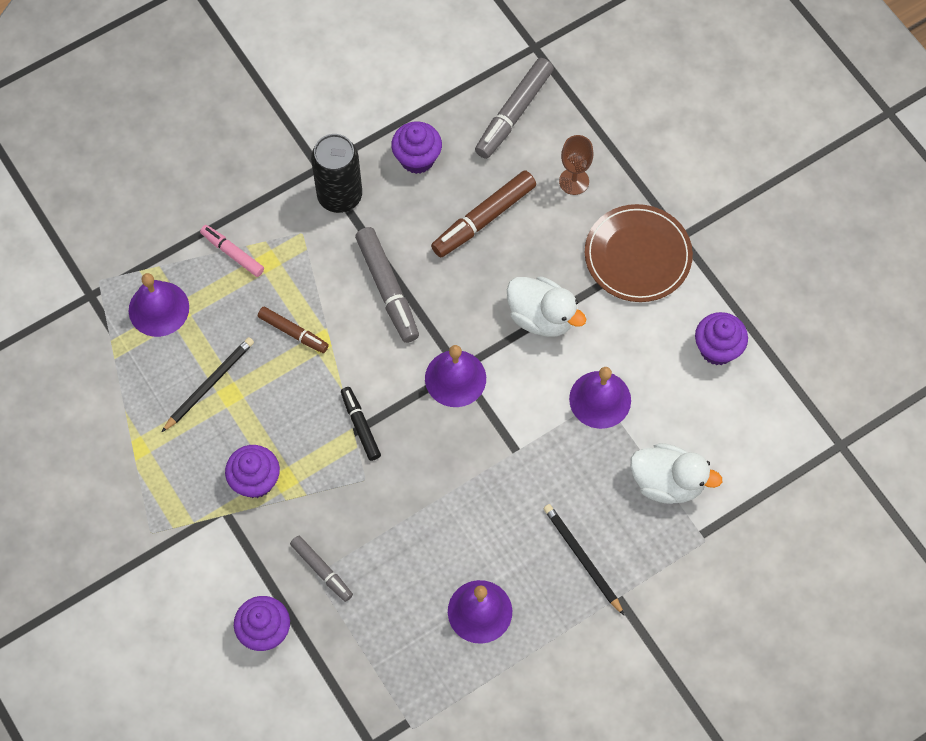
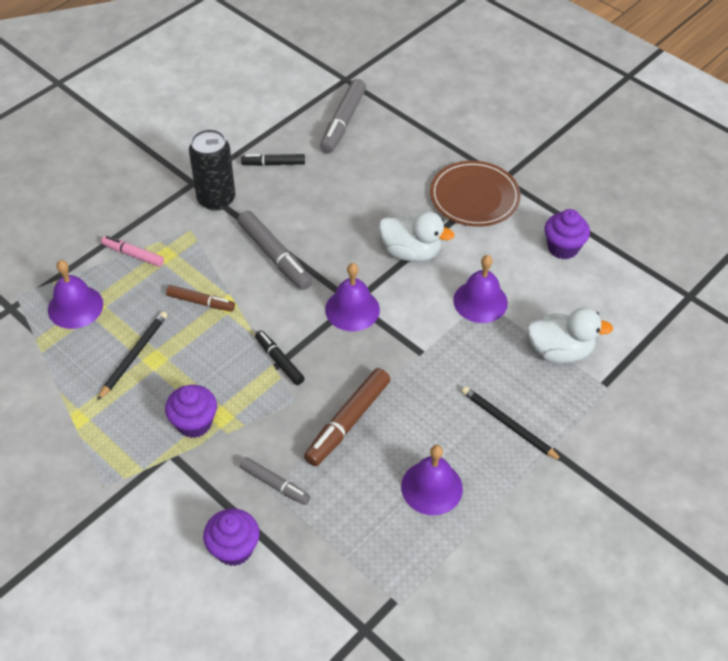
camera: 15 degrees left, 15 degrees down
purple cupcake [391,122,442,174] -> black marker [241,154,305,166]
brown marker [431,170,536,257] -> brown marker moved to [304,368,390,466]
brown goblet [559,135,593,195] -> none

